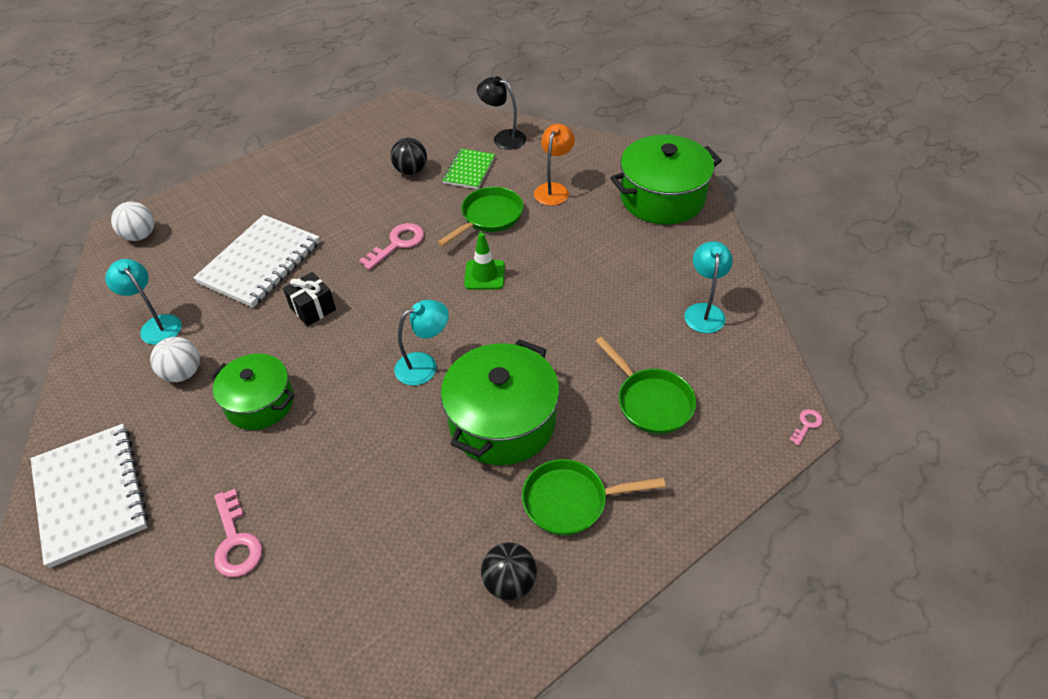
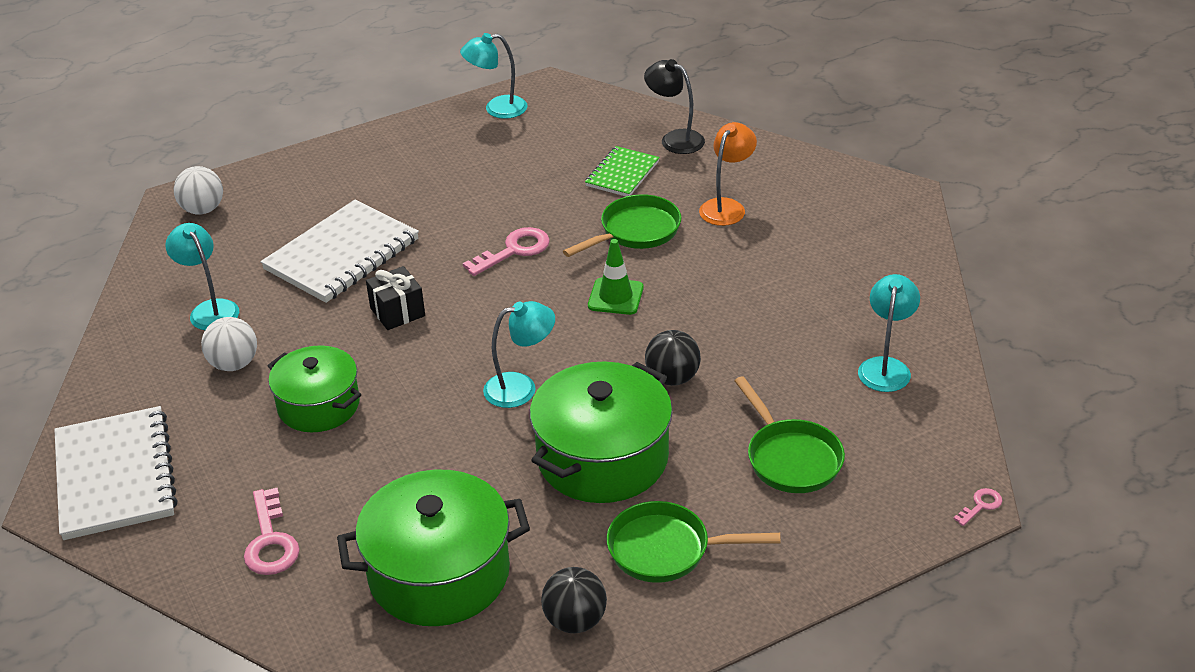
camera: 10 degrees right, 10 degrees down
black ball [390,138,427,175] -> black ball moved to [645,330,701,386]
green pot [610,135,722,225] -> green pot moved to [337,470,530,626]
none -> turquoise lamp [460,33,527,119]

